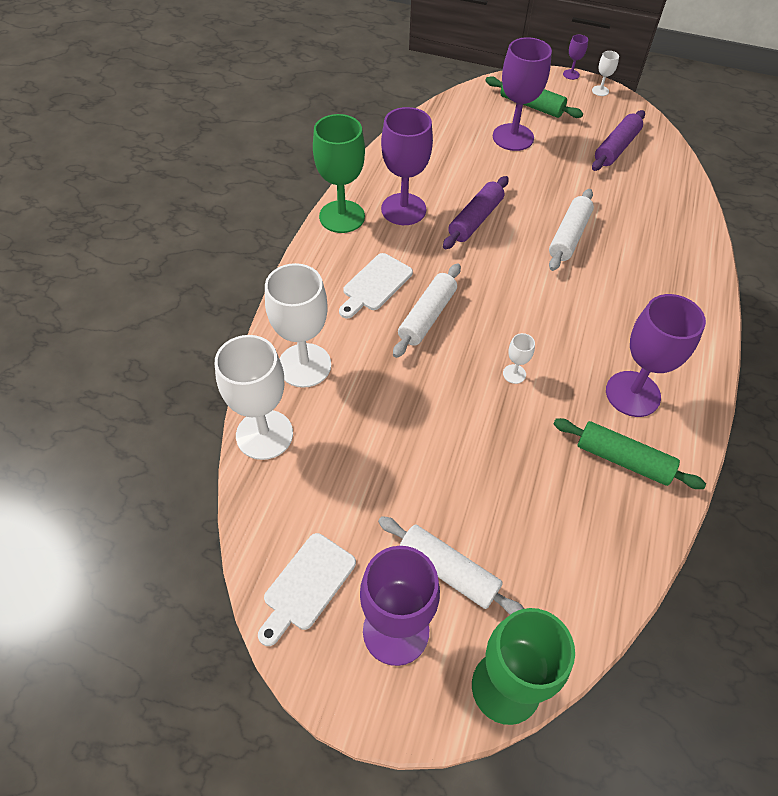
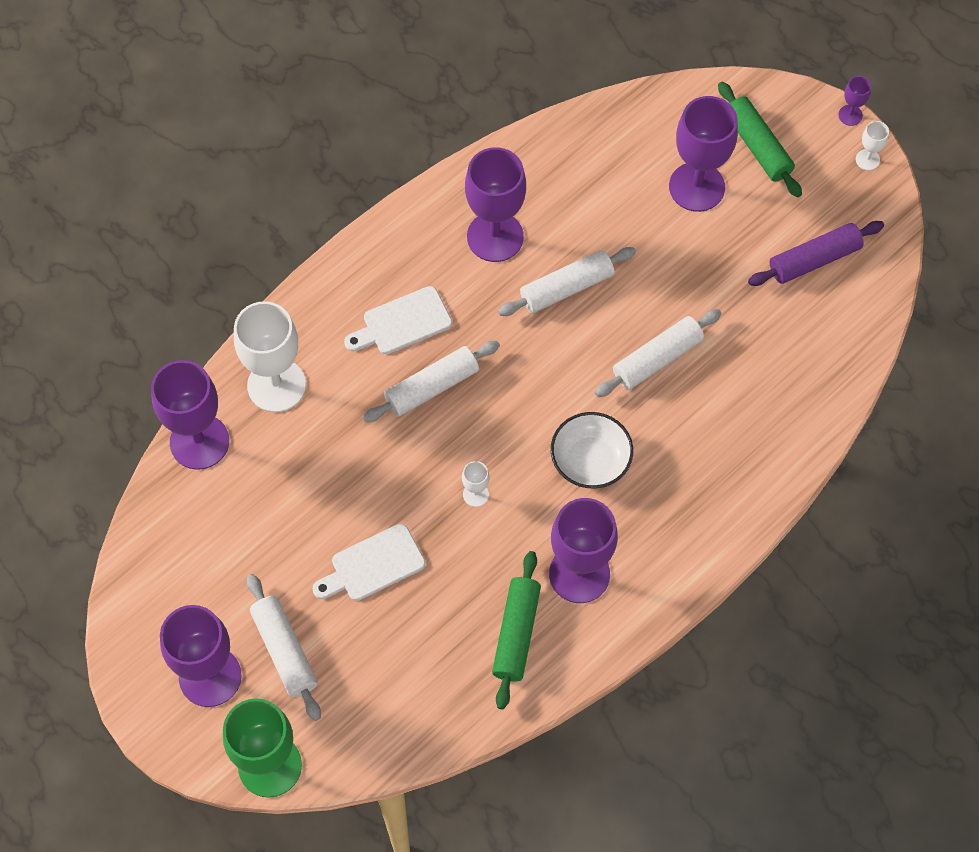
camera: 30 degrees right, 10 degrees up
white goblet [215,335,293,460] -> purple goblet [151,360,229,470]
white cutting board [258,533,356,646] -> white cutting board moved to [313,524,425,601]
green goblet [313,114,365,233] -> none
purple rolling pin [443,176,509,249] -> white rolling pin [498,247,636,316]
green rolling pin [553,418,706,489] -> green rolling pin turned 45 degrees clockwise [492,551,541,709]
none -> white bowl [551,412,633,489]

